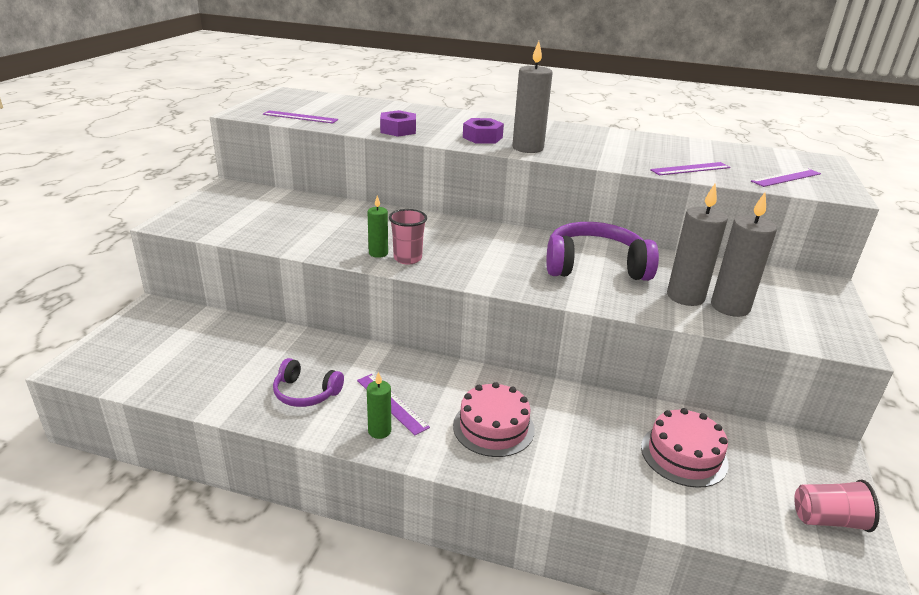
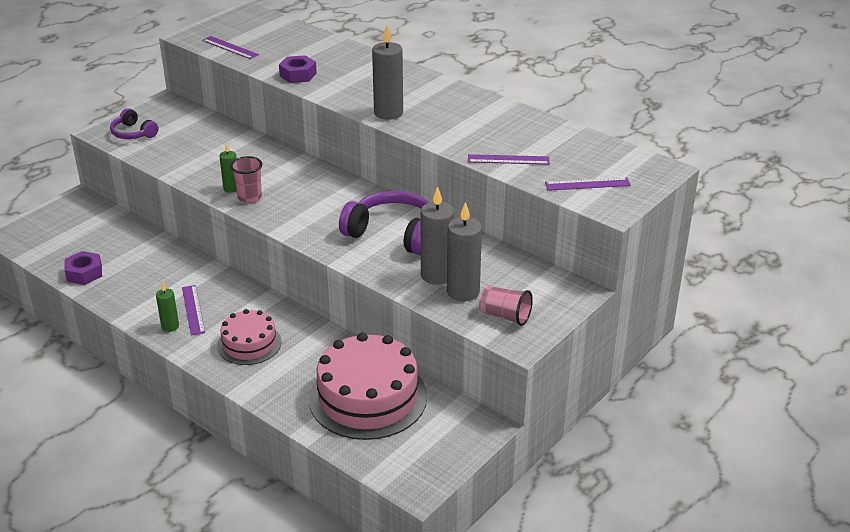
camera: 25 degrees right, 5 degrees up
purple headphones [273,358,344,407] -> purple headphones moved to [110,108,158,139]
purple nut [463,118,504,143] -> purple nut moved to [64,251,102,285]
pink cake [641,408,729,488] -> pink cake [309,332,427,440], size x1.75
pink cup [794,479,880,532] -> pink cup moved to [479,286,533,326]

